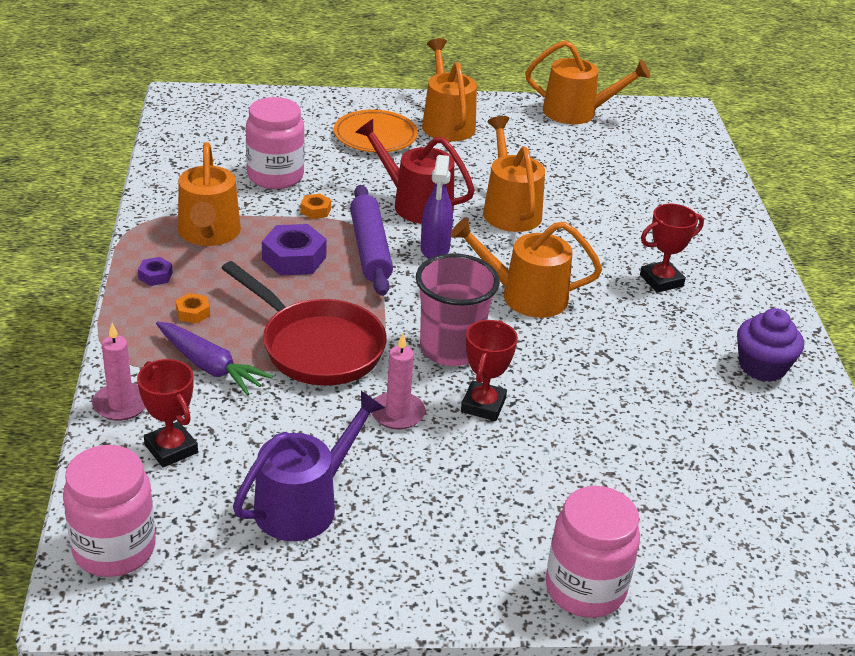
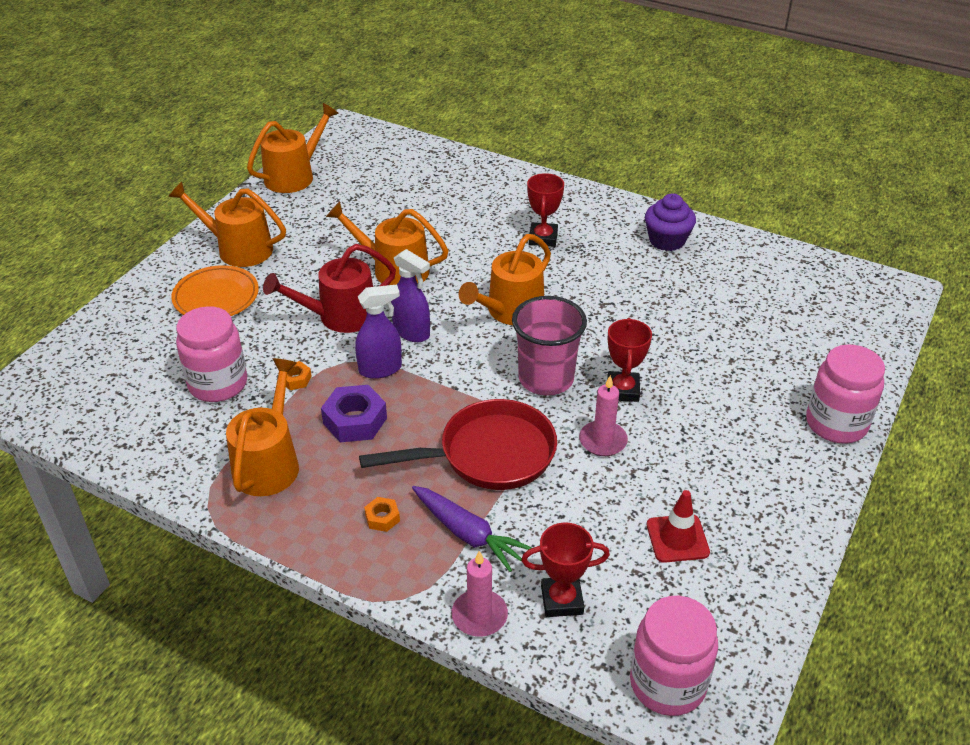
camera: 55 degrees left, 5 degrees up
purple nut [138,257,173,286] -> none
purple carrot [156,322,273,396] -> purple carrot turned 60 degrees clockwise [412,486,532,572]
orange watering can [178,142,241,246] -> orange watering can turned 105 degrees counterclockwise [226,358,299,496]
purple watering can [233,391,385,541] -> red traffic cone [647,490,710,563]
purple rolling pin [350,185,393,296] -> purple spray bottle [355,284,402,379]
red trophy [461,320,518,421] -> red trophy turned 45 degrees clockwise [607,318,652,402]

